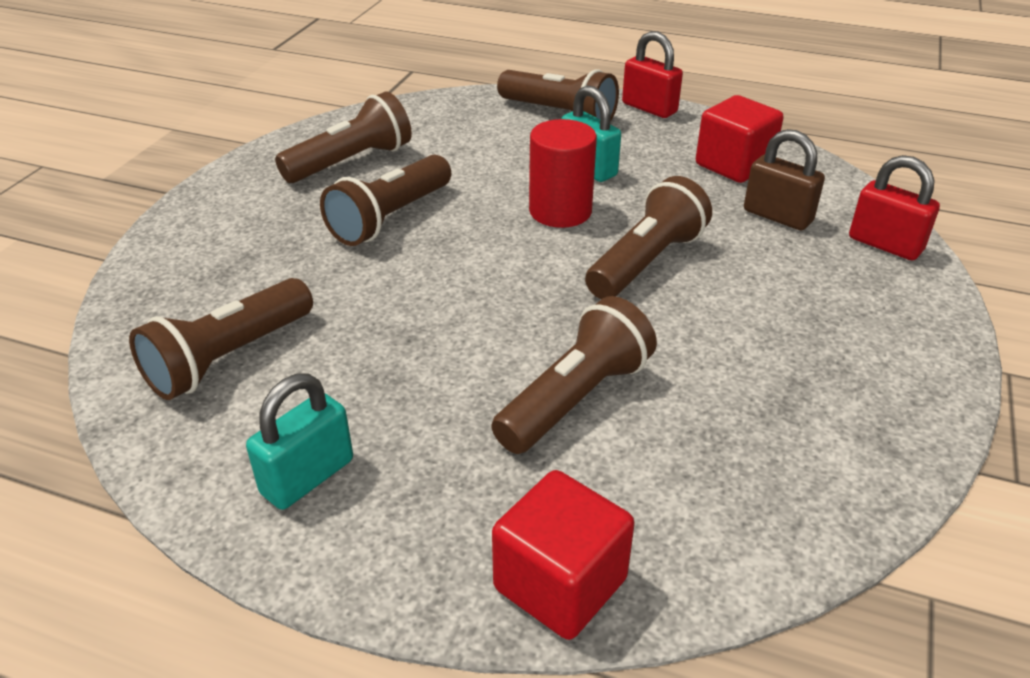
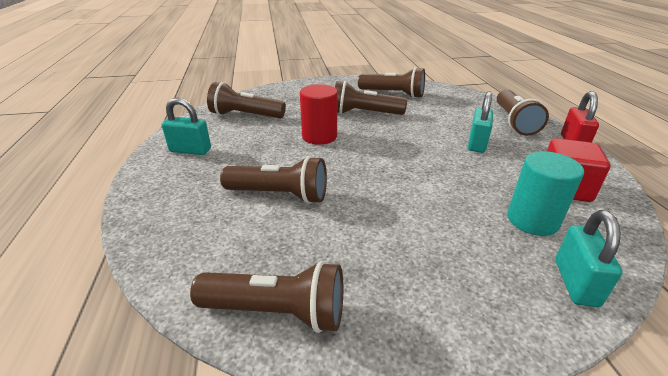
camera: 60 degrees right, 5 degrees down
red cube [492,470,635,640] -> none
red cylinder [529,119,597,228] -> red cylinder moved to [300,84,337,145]
brown flashlight [585,176,712,299] -> brown flashlight moved to [190,261,343,333]
brown padlock [744,129,825,230] -> turquoise cylinder [507,151,584,236]
red padlock [849,155,940,260] -> turquoise padlock [555,210,623,307]

